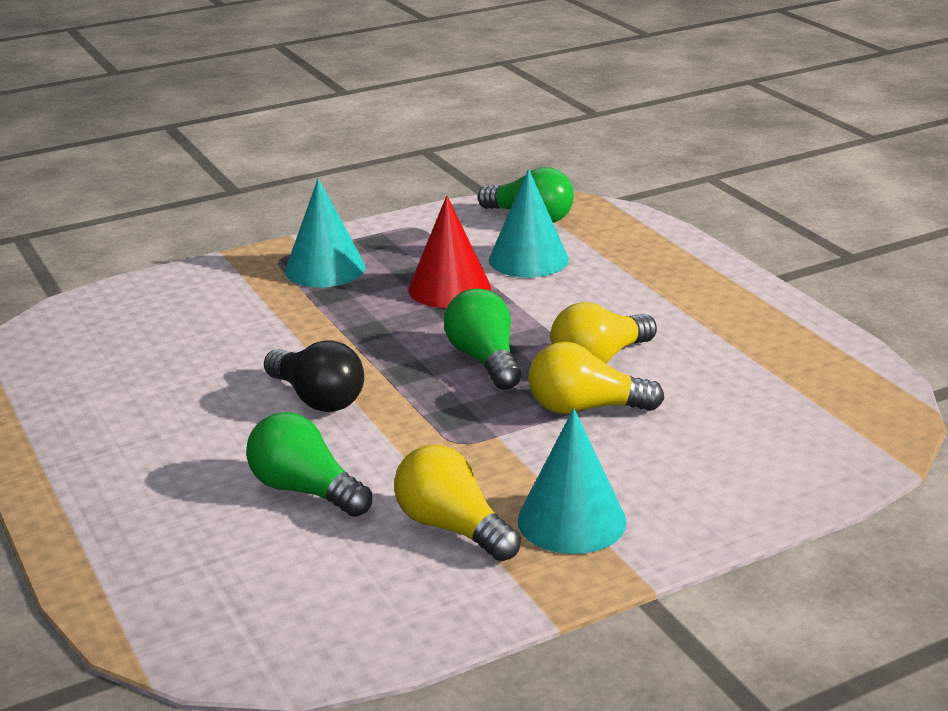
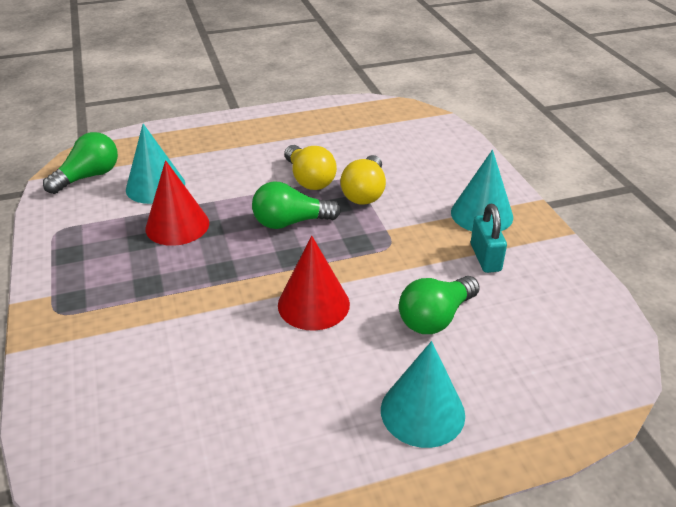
camera: 80 degrees left, 10 degrees up
black light bulb [264,340,364,412] -> red cone [278,236,350,331]
turquoise cone [285,178,366,287] -> turquoise cone moved to [381,341,465,448]
yellow light bulb [394,445,521,561] -> turquoise padlock [471,204,507,273]

